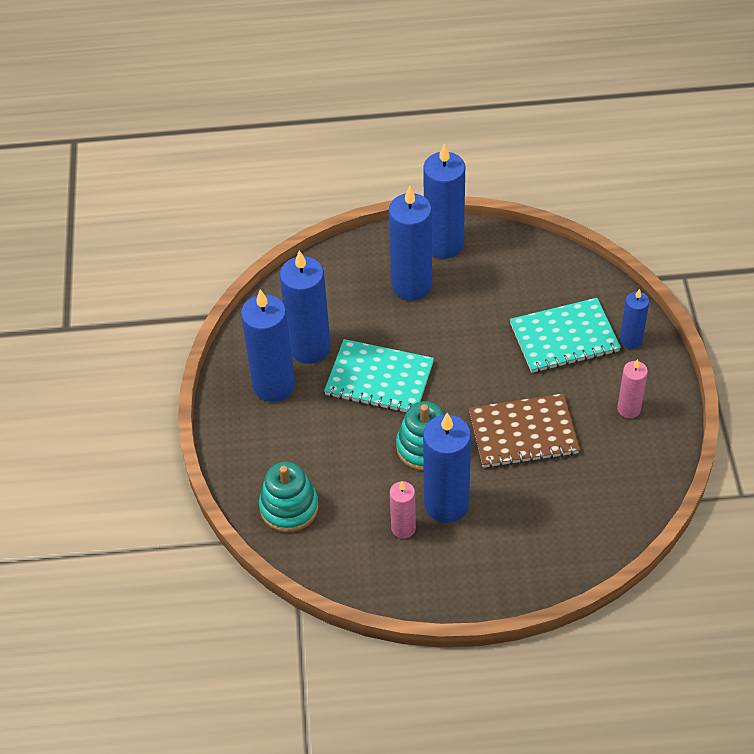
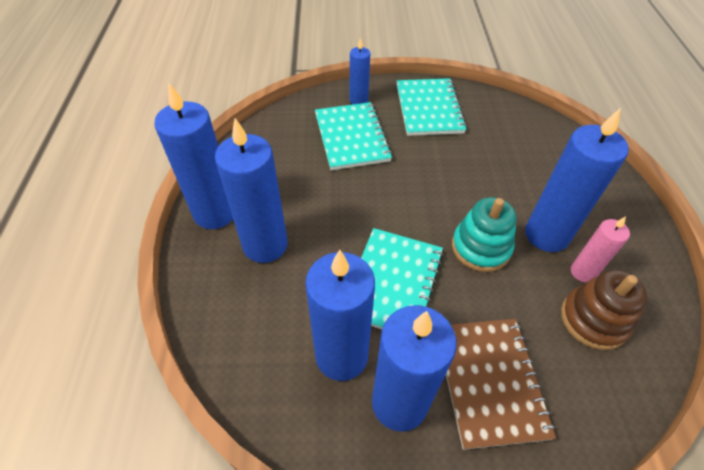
camera: 90 degrees left, 0 degrees up
turquoise stacking toy [259,462,318,533] -> none
brown notebook [469,394,580,468] -> brown notebook moved to [446,319,556,450]
pink candle [617,359,648,418] -> turquoise notebook [397,78,467,136]
none -> brown stacking toy [561,270,648,350]

